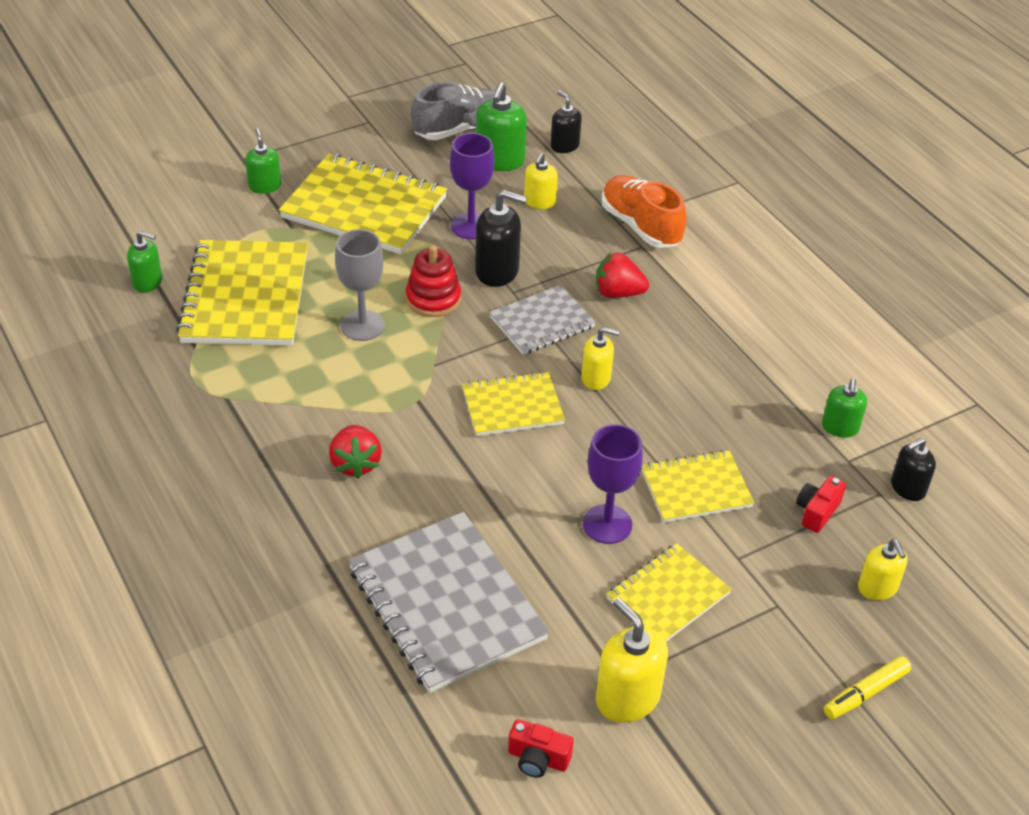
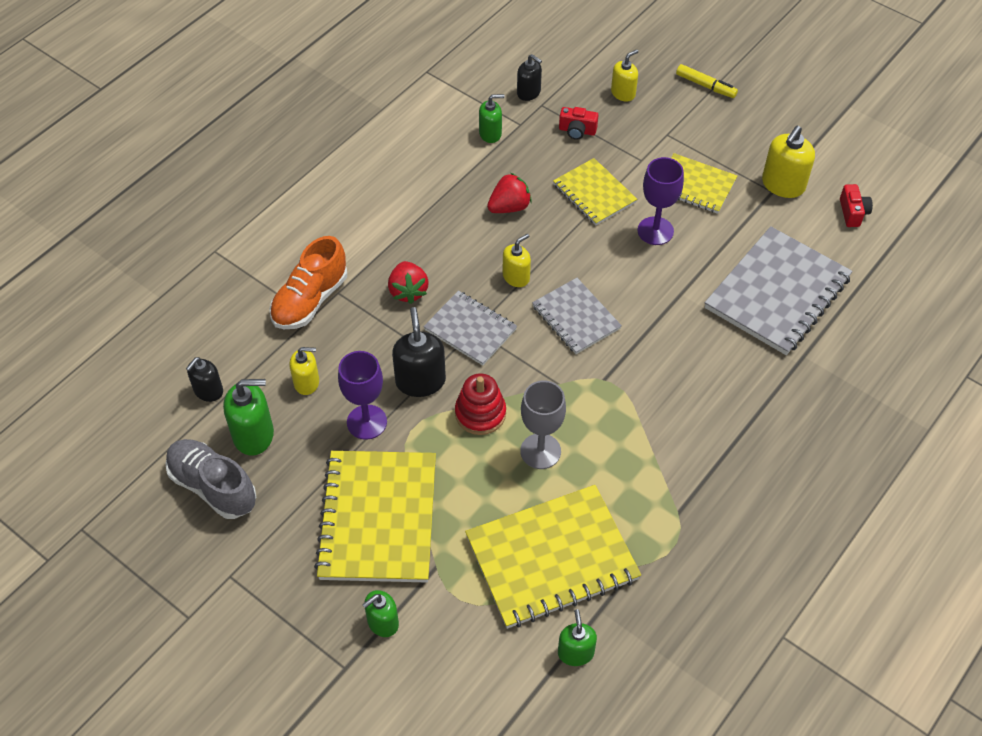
camera: 110 degrees left, 10 degrees up
red strawberry [329,425,382,479] -> red strawberry moved to [487,173,532,213]
yellow notebook [462,371,565,436] -> grey notebook [532,278,622,354]
yellow soap dispenser [581,327,620,390] -> yellow soap dispenser turned 60 degrees clockwise [503,233,531,287]

